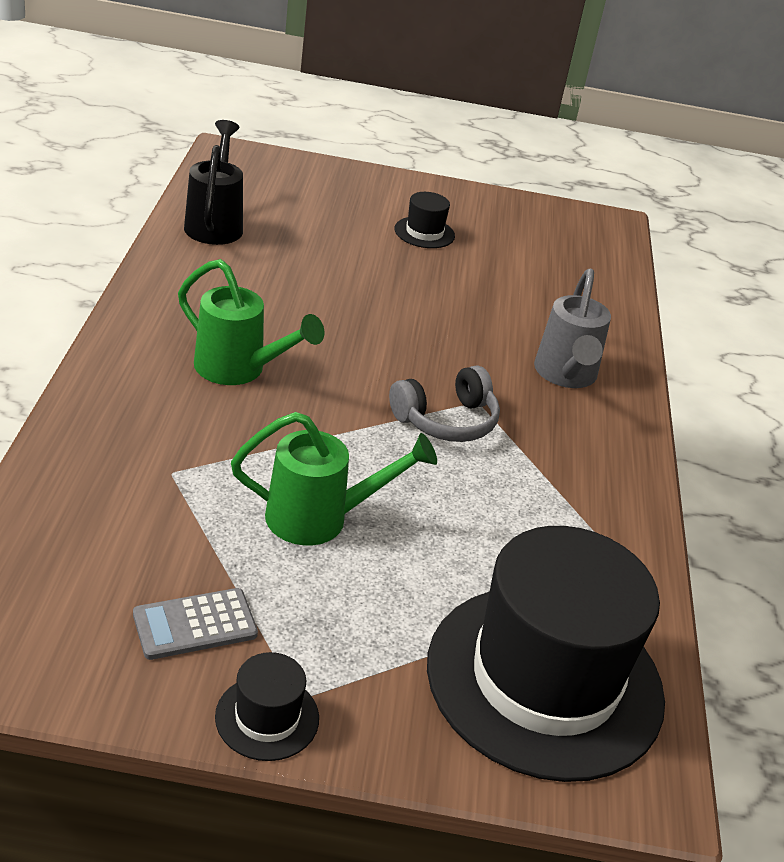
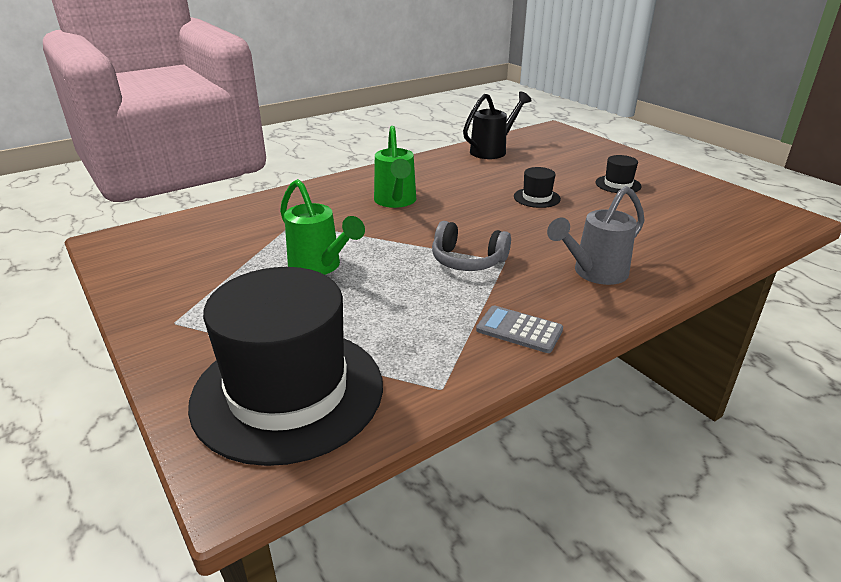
camera: 55 degrees right, 5 degrees down
grey calculator [133,588,258,660] -> grey calculator moved to [476,306,563,353]
black hat [215,652,319,761] -> black hat moved to [514,167,561,208]

